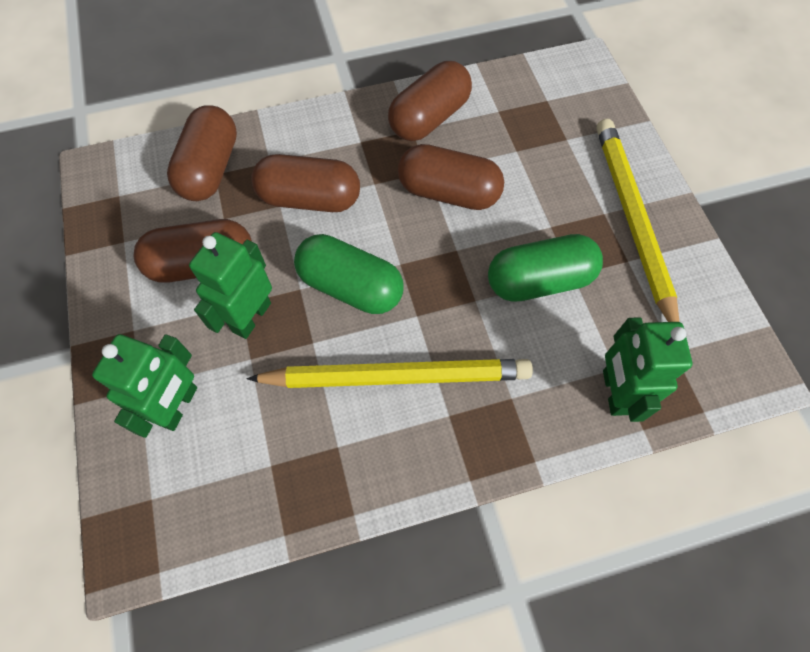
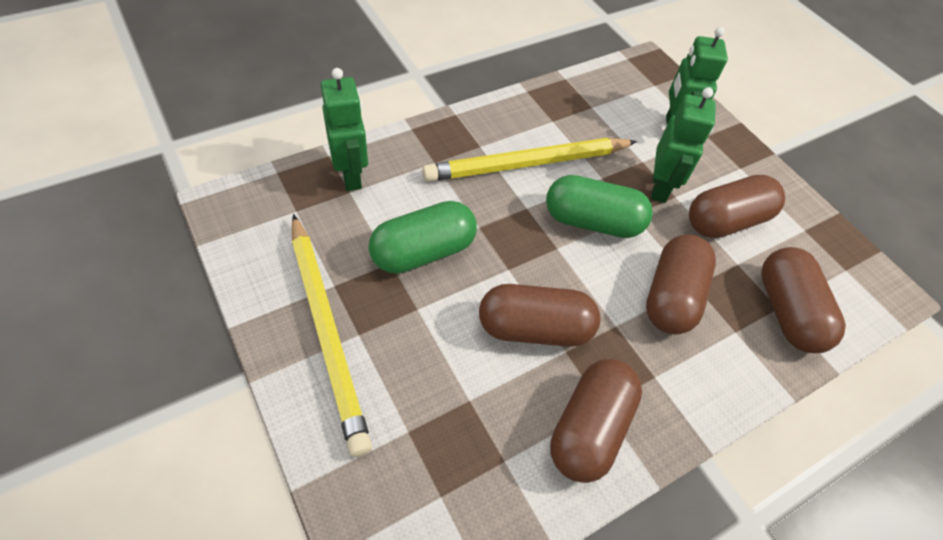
camera: 160 degrees right, 10 degrees down
brown capsule [251,154,360,212] -> brown capsule turned 60 degrees counterclockwise [646,235,716,335]

